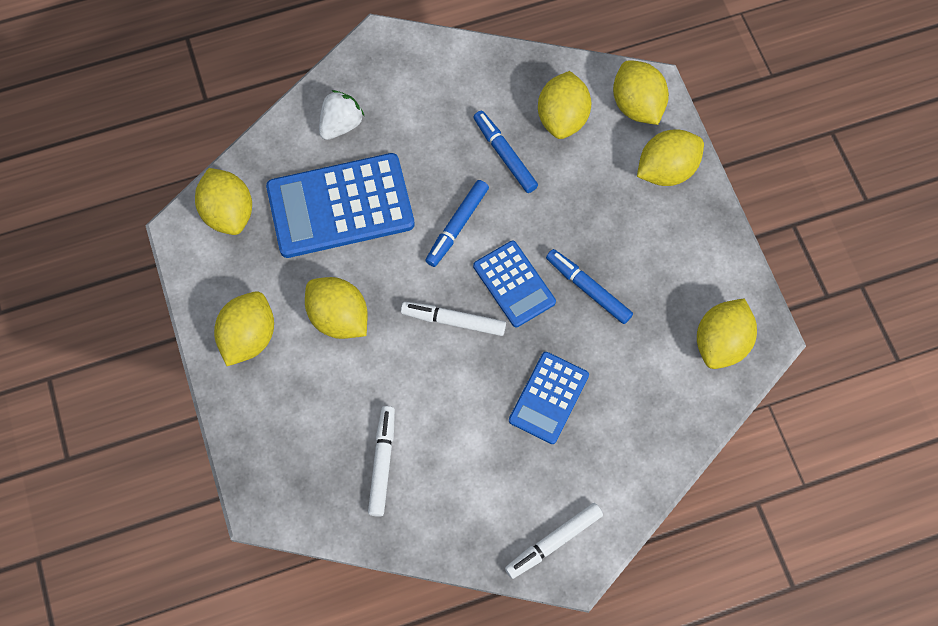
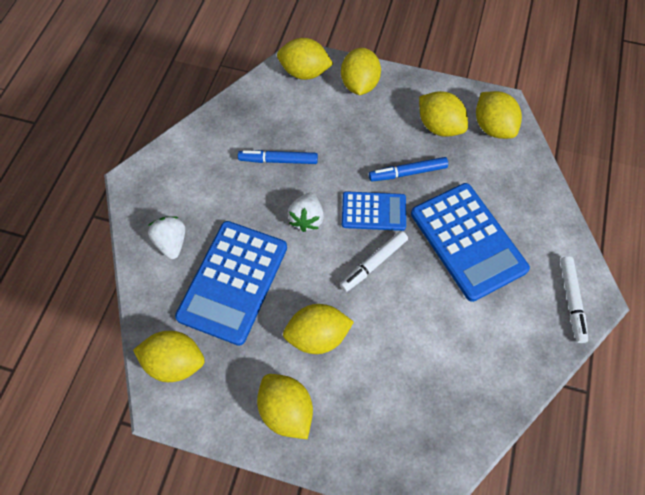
camera: 55 degrees left, 5 degrees down
white marker [368,406,395,517] -> none
blue marker [425,180,489,267] -> white strawberry [288,193,324,232]
blue calculator [509,352,589,444] -> blue calculator [411,183,530,302], size x1.73
yellow lemon [538,71,591,139] -> yellow lemon moved to [419,91,468,137]

